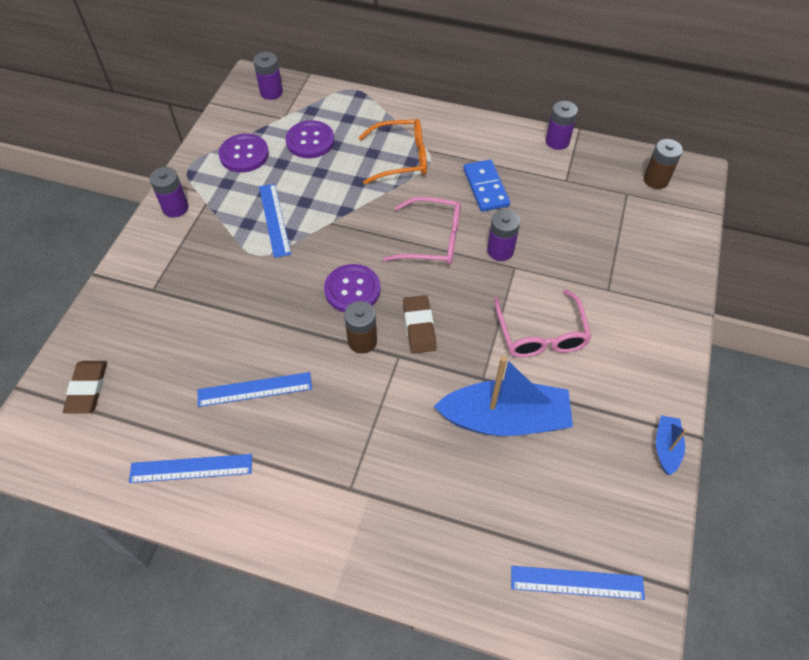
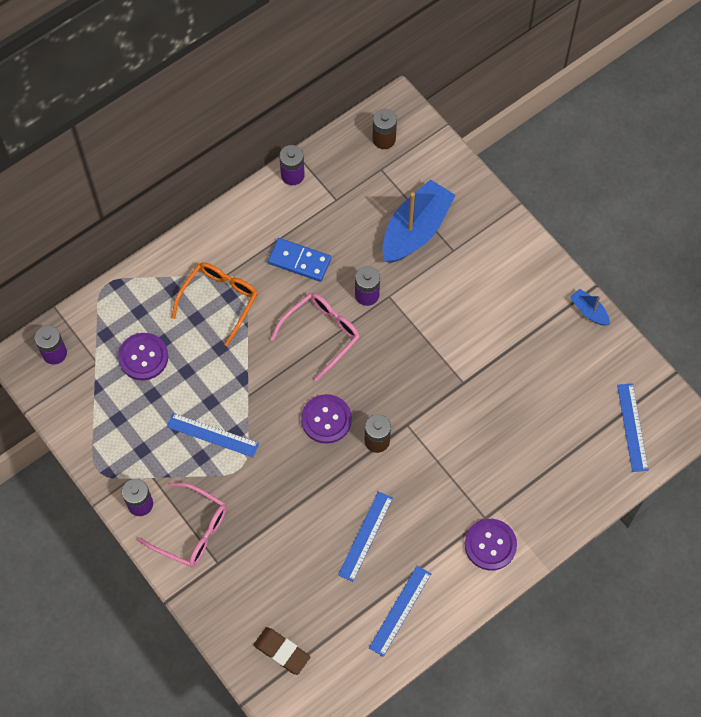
camera: 55 degrees left, 10 degrees up
purple button [218,134,269,173] -> purple button moved to [465,519,517,571]
brown eraser [403,295,437,354] -> none
blue boat [433,356,573,436] -> blue boat moved to [383,179,456,263]
pink glasses [494,290,591,358] -> pink glasses moved to [137,483,227,567]
blue ruler [511,566,645,600] -> blue ruler turned 45 degrees counterclockwise [617,383,648,472]

